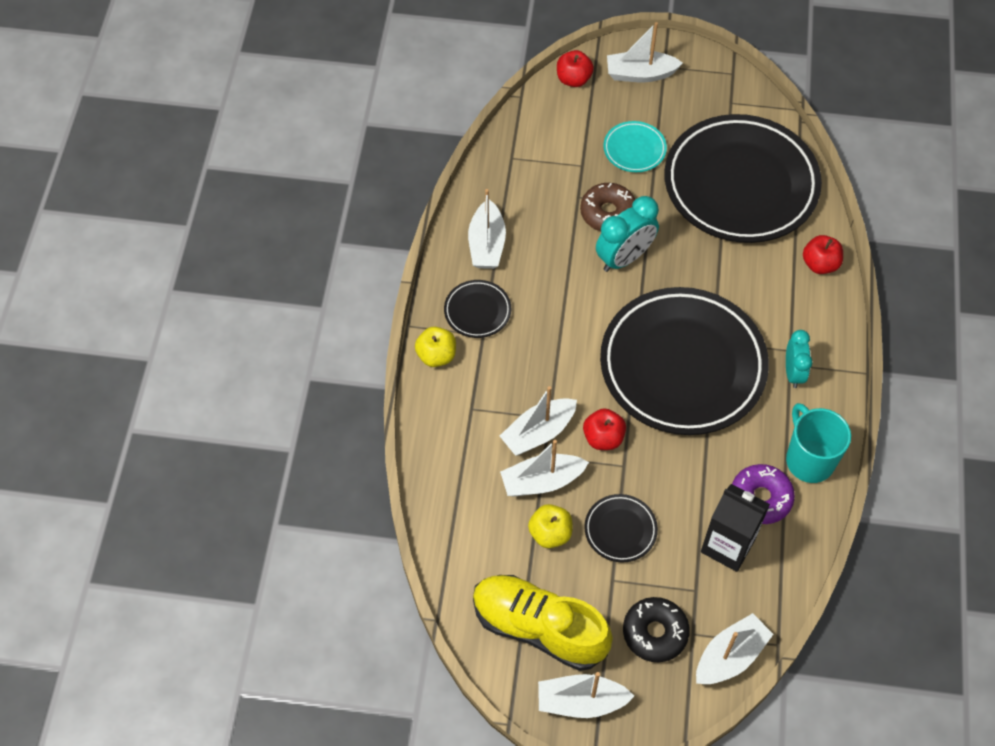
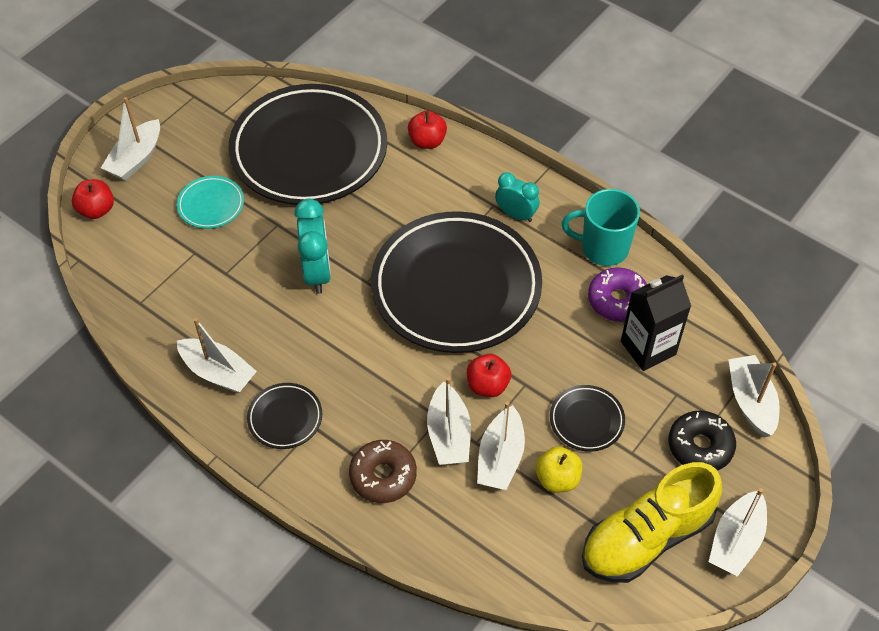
camera: 60 degrees left, 5 degrees down
yellow apple [415,327,456,367] -> none
brown donut [580,183,635,231] -> brown donut moved to [349,440,417,503]

